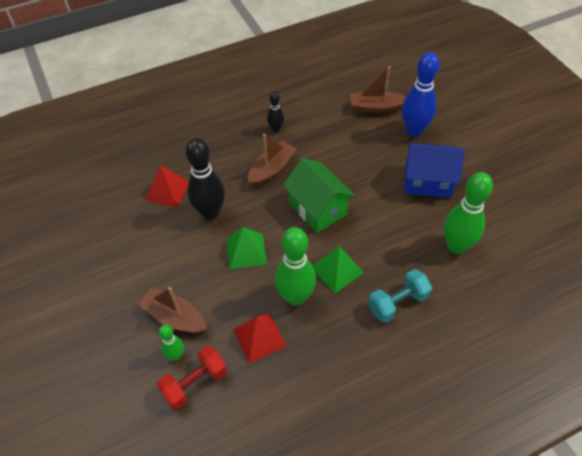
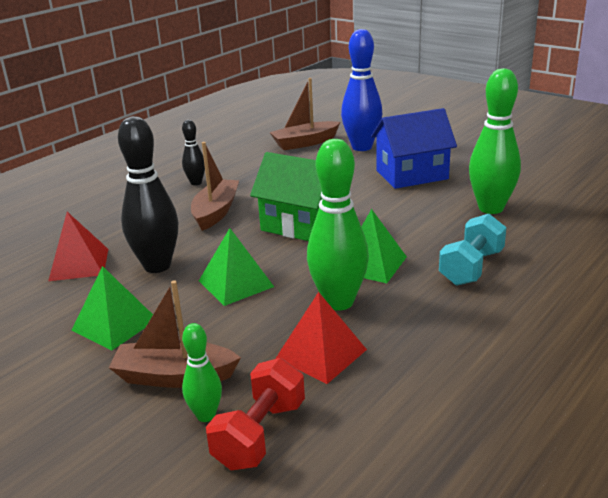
camera: 25 degrees left, 25 degrees down
none -> green pyramid [72,266,153,350]

